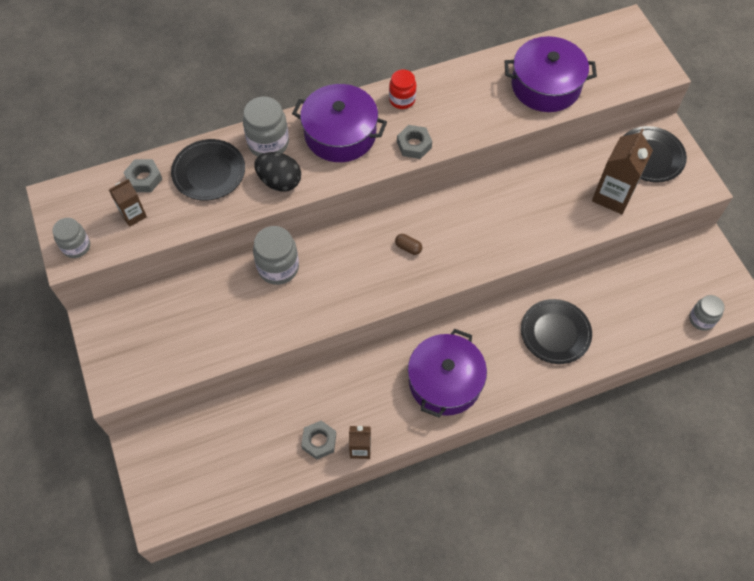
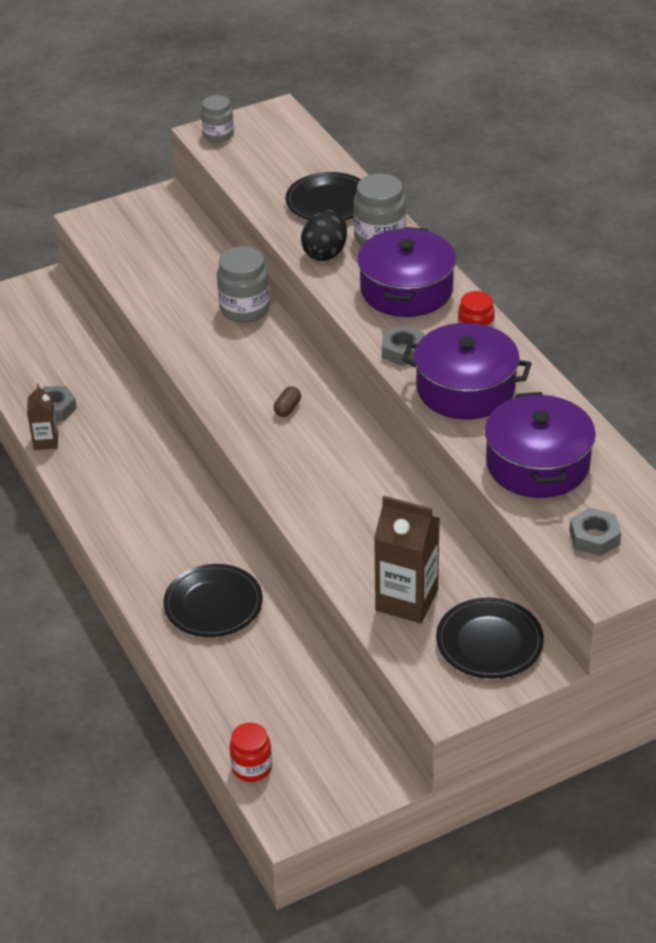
camera: 85 degrees right, 20 degrees down
brown carton [109,179,147,227] -> none
grey nut [123,159,162,192] -> grey nut moved to [569,508,621,556]
purple pot [408,329,487,417] -> purple pot moved to [402,323,532,420]
grey jar [689,295,725,331] -> red jar [229,723,272,782]

